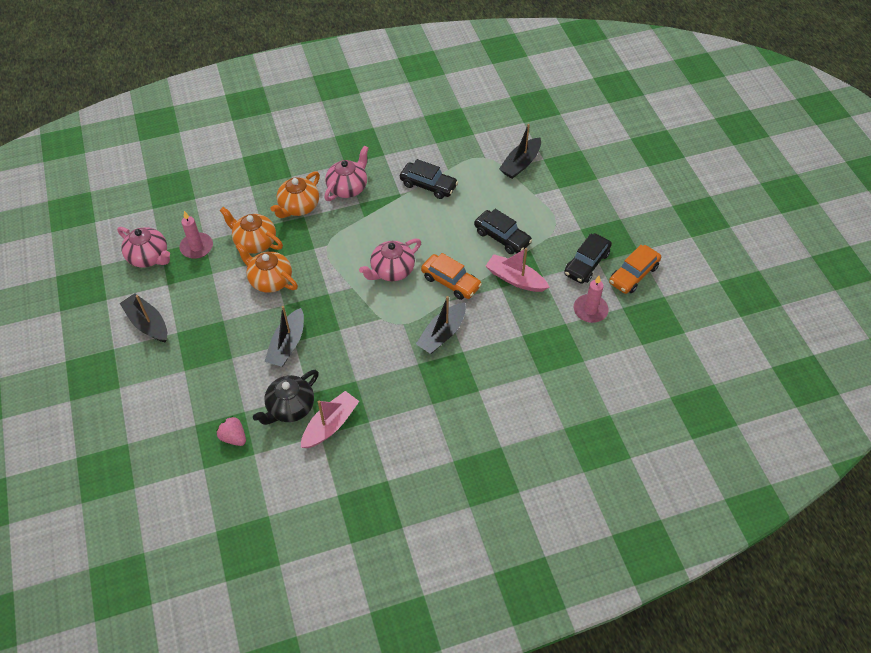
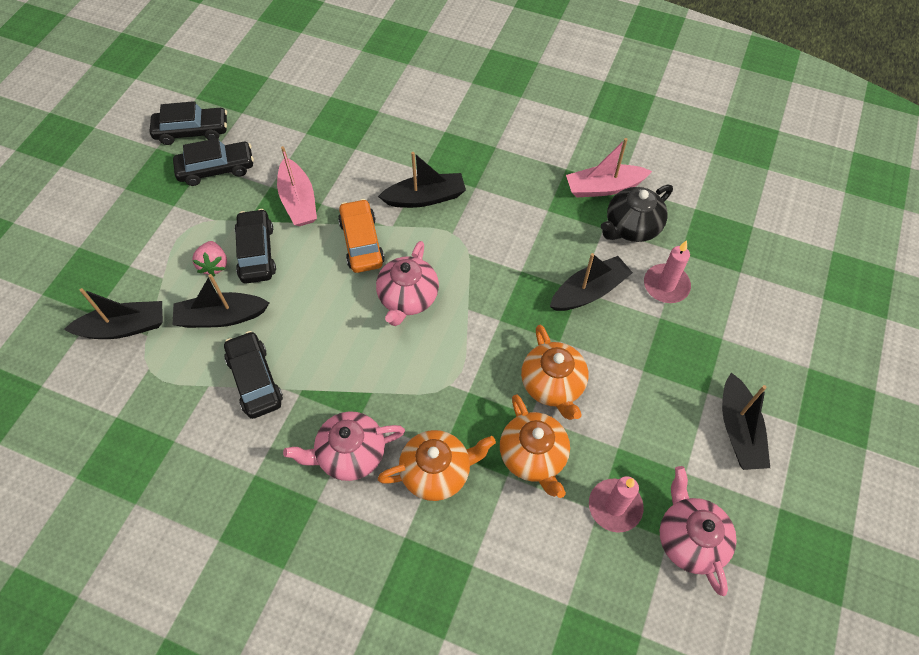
camera: 140 degrees left, 5 degrees up
pink strawberry [216,416,246,446] -> pink strawberry moved to [192,241,227,277]
black teapot [253,370,319,425] -> black teapot turned 150 degrees clockwise [601,185,673,242]
pink teapot [359,239,421,281] -> pink teapot turned 105 degrees clockwise [376,241,439,326]
pink candle [574,276,609,323] -> pink candle moved to [644,240,691,303]
orange car [609,245,661,294] -> black car [150,101,227,145]
none -> black boat [173,274,269,328]

